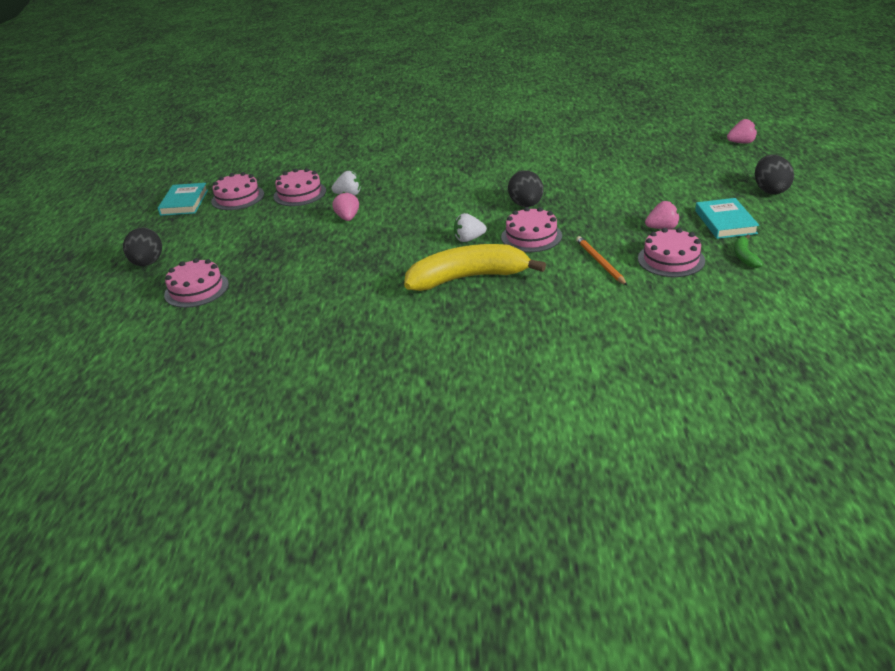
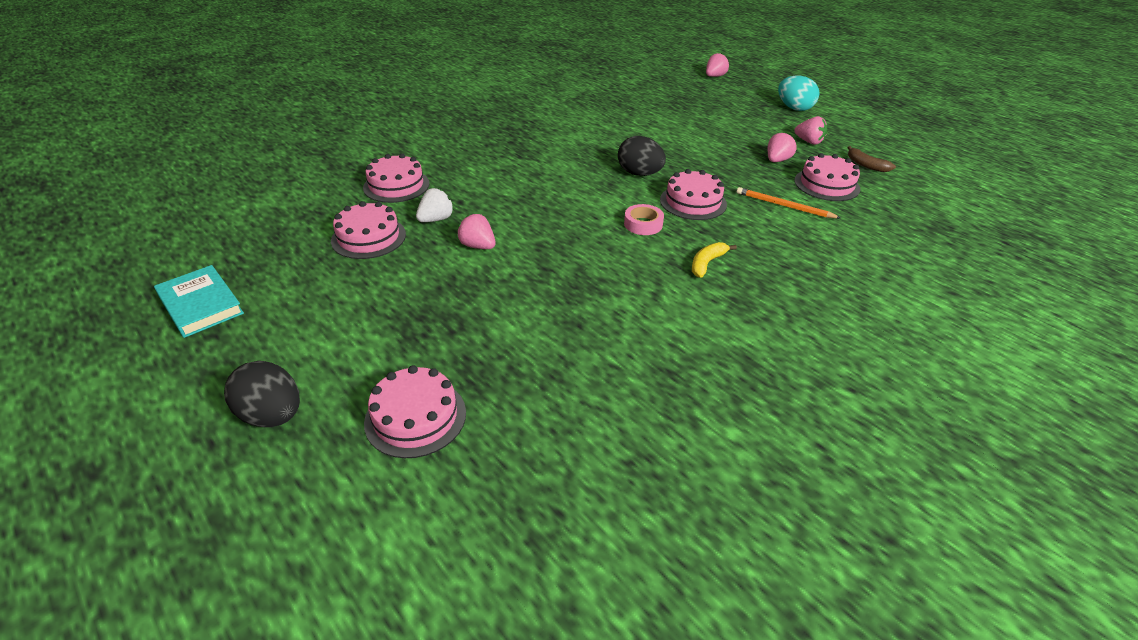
camera: 45 degrees left, 5 degrees up
pink cake [211,172,264,210] -> pink cake moved to [363,153,429,203]
yellow banana [404,244,546,291] -> yellow banana [692,242,737,278], size x0.42
white strawberry [454,213,487,242] -> pink tape [624,204,664,235]
turquoise book [695,198,759,239] -> pink strawberry [794,116,827,145]
green banana [734,235,763,268] -> brown banana [848,146,896,172]
black egg [755,155,794,194] -> turquoise egg [778,75,820,111]

